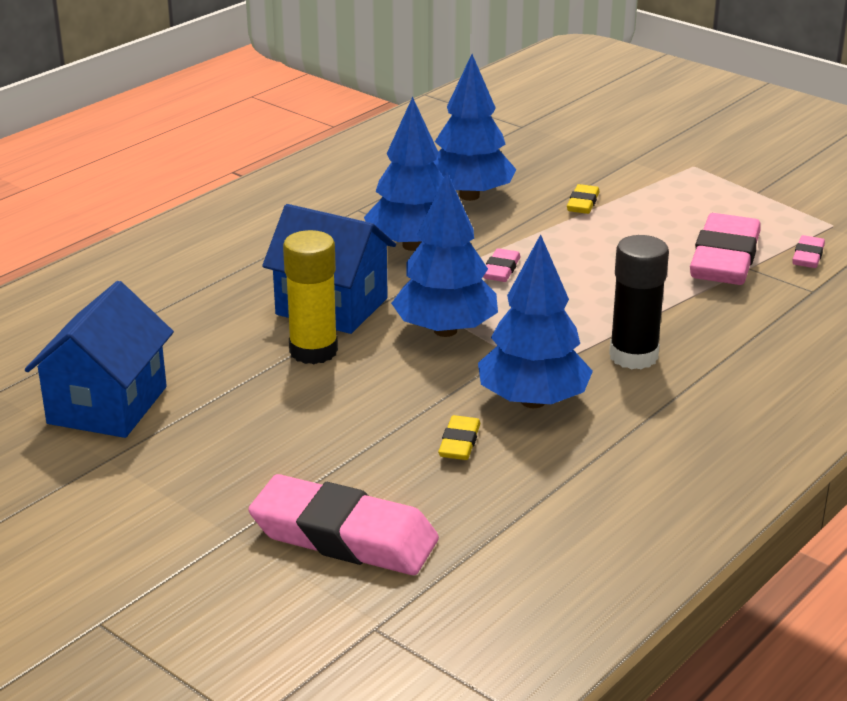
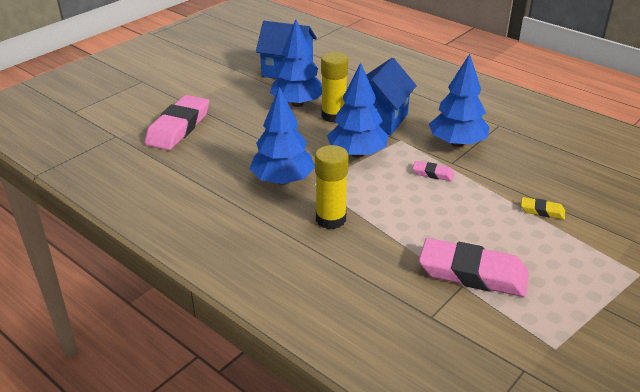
camera: 90 degrees right, 5 degrees up
blue tree [433,54,516,201] -> blue tree moved to [270,19,322,107]
yellow eraser [438,415,481,460] -> none
black glue stick [609,235,669,369] -> yellow glue stick [315,145,349,229]
pink eraser [793,235,825,268] -> none

